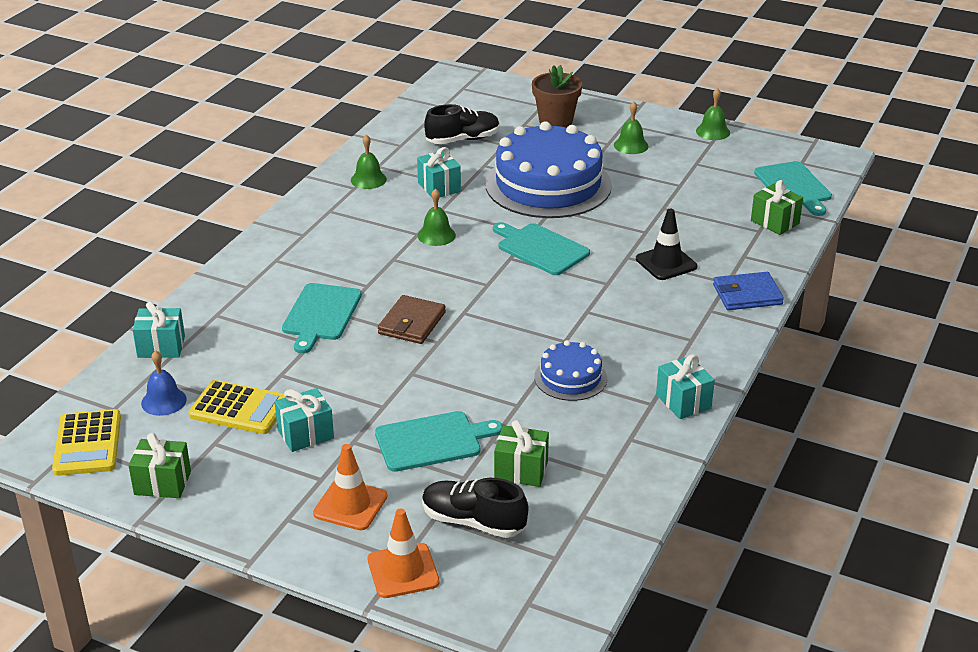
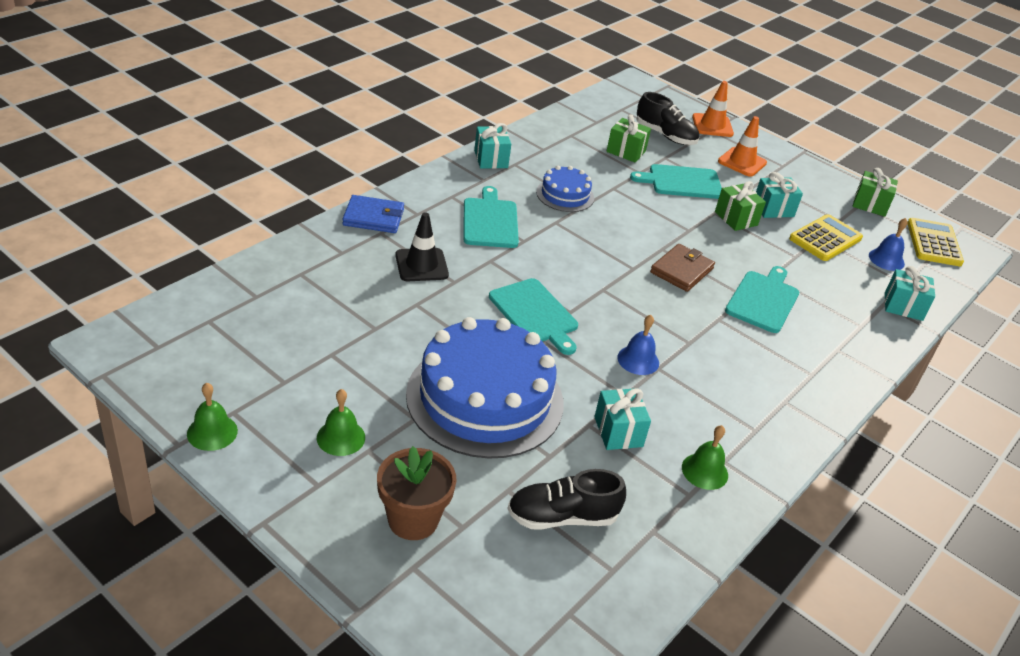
camera: 170 degrees left, 5 degrees up
yellow calculator [188,380,285,434] -> yellow calculator turned 105 degrees clockwise [789,214,863,261]
green bell [418,188,456,246] -> blue bell [617,315,659,375]
green gift [751,180,803,235] -> green gift moved to [715,181,766,231]
turquoise cutting board [754,161,832,216] -> turquoise cutting board moved to [463,186,519,248]

